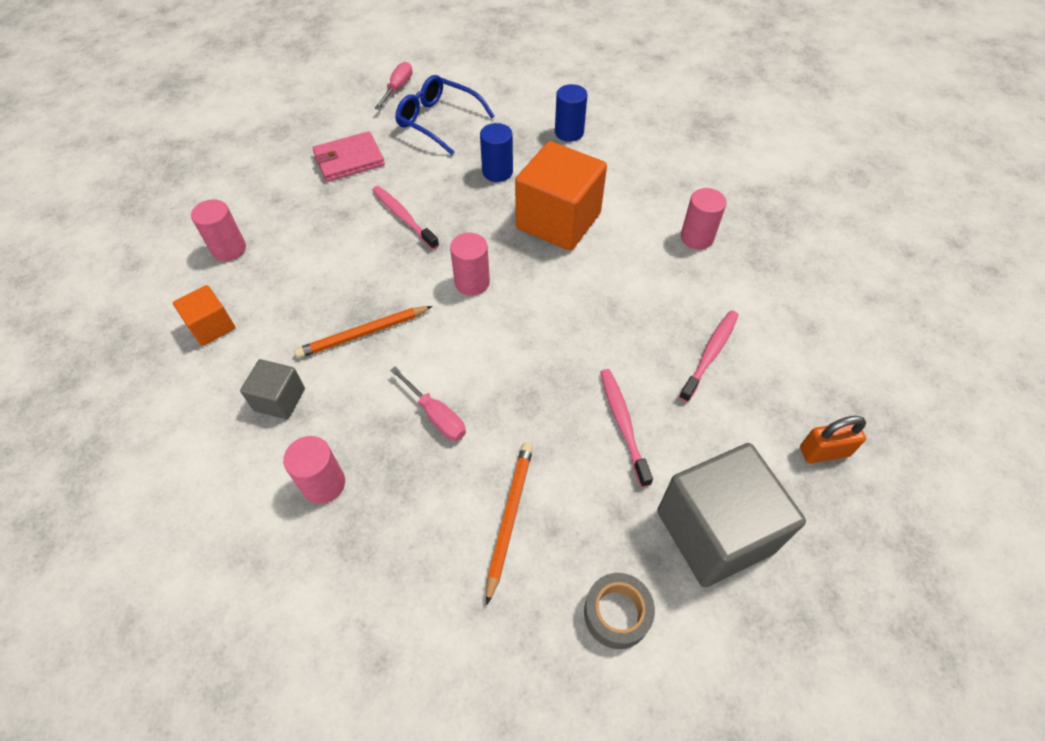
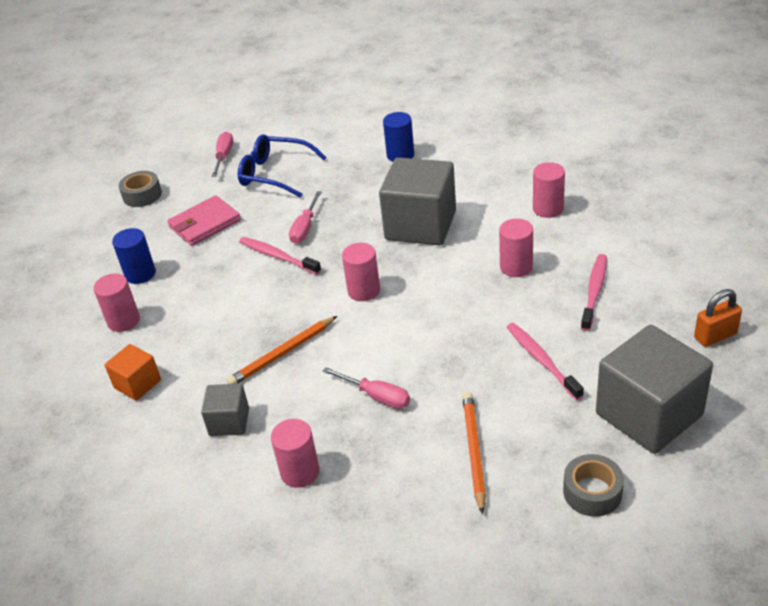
camera: 10 degrees left, 15 degrees down
blue cylinder [480,123,513,182] -> blue cylinder moved to [112,228,156,284]
orange cube [515,141,607,251] -> grey cube [379,157,456,245]
none -> grey tape [119,171,162,207]
none -> pink screwdriver [289,191,322,244]
none -> pink cylinder [499,219,533,277]

